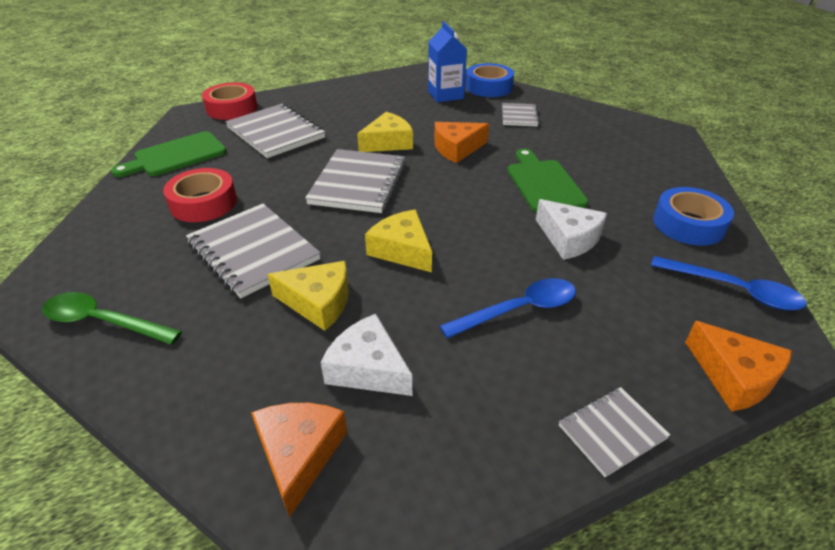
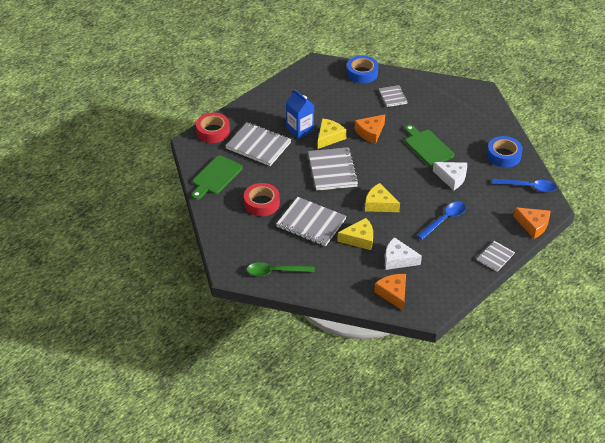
camera: 20 degrees left, 5 degrees up
blue carton [428,21,467,102] -> blue carton moved to [286,89,314,139]

